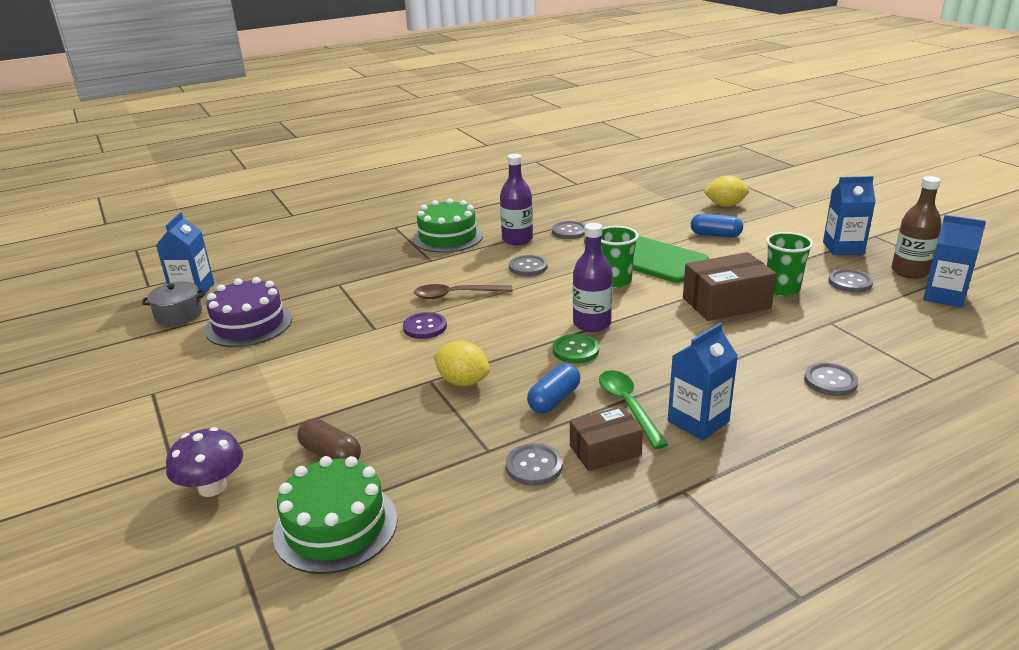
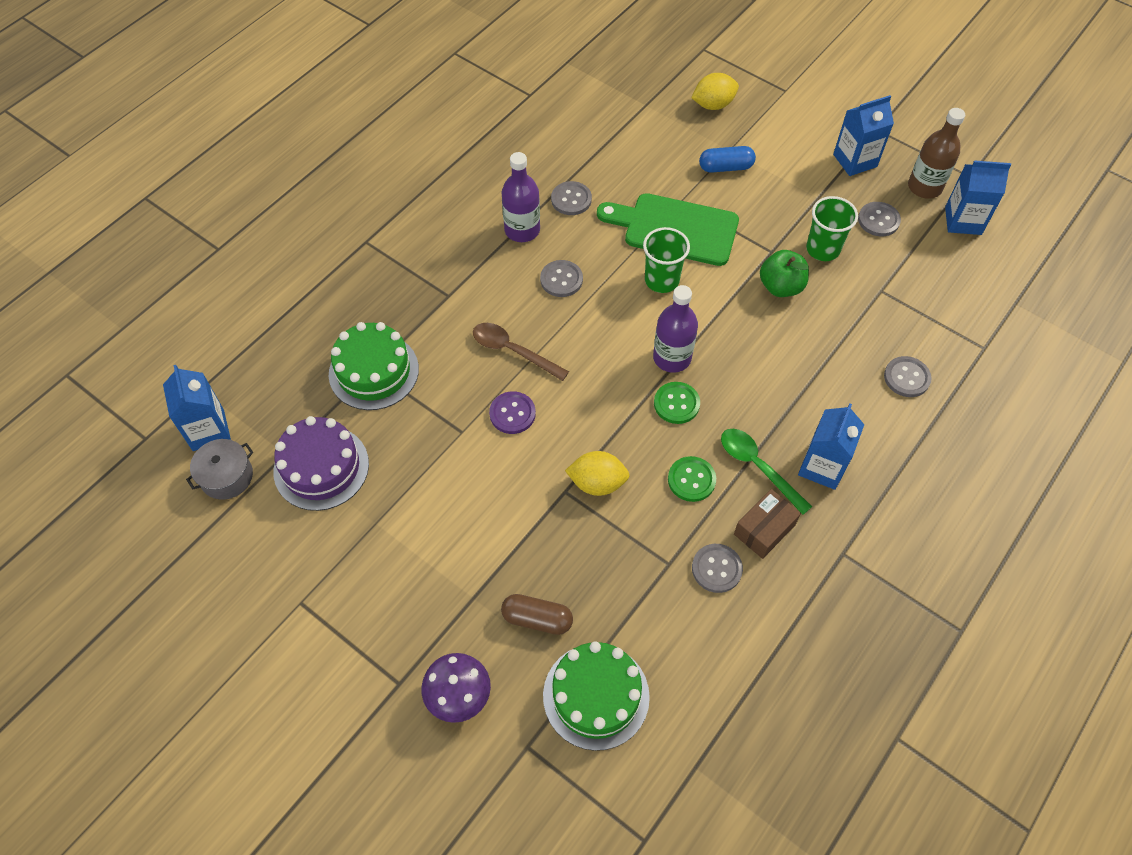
camera: 25 degrees left, 30 degrees up
green cake [413,198,483,253] -> green cake moved to [329,322,419,410]
brown spoon [414,284,513,299] -> brown spoon turned 60 degrees clockwise [473,323,569,381]
blue capsule [527,363,581,413] -> green button [668,456,716,502]
brown box [683,252,776,321] -> green apple [760,250,809,297]

